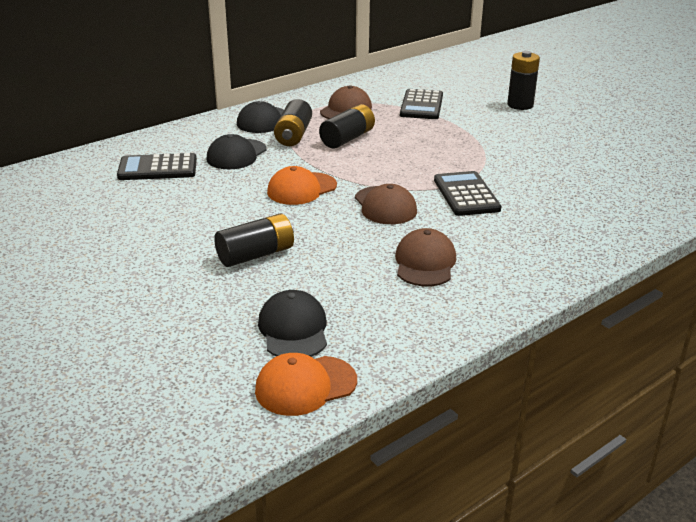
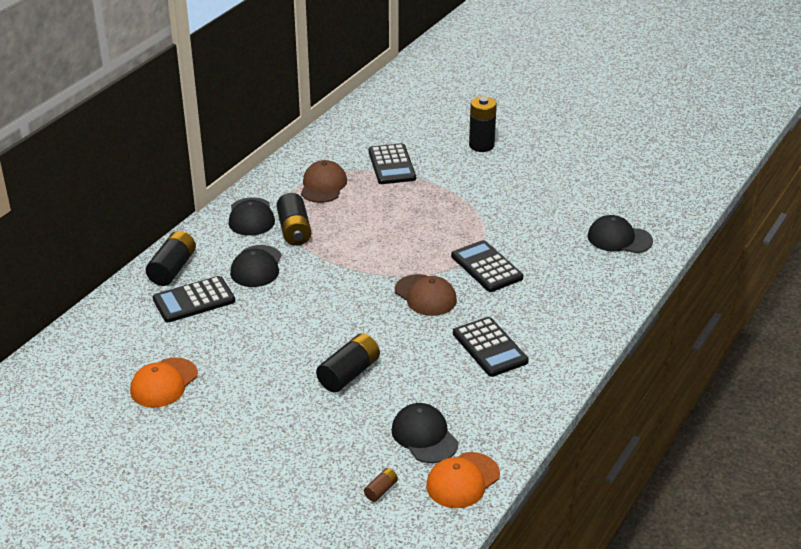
camera: 20 degrees left, 5 degrees up
orange cap [267,166,337,205] -> orange cap moved to [130,358,198,408]
black battery [319,104,375,148] -> black battery moved to [146,231,196,286]
brown cap [395,228,456,287] -> black calculator [453,317,528,377]
none -> brown battery [364,468,398,502]
none -> black cap [588,215,653,253]

